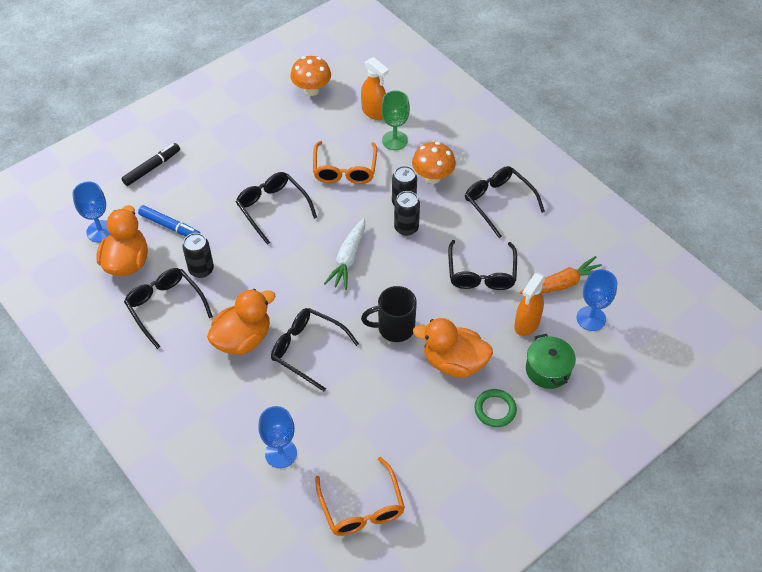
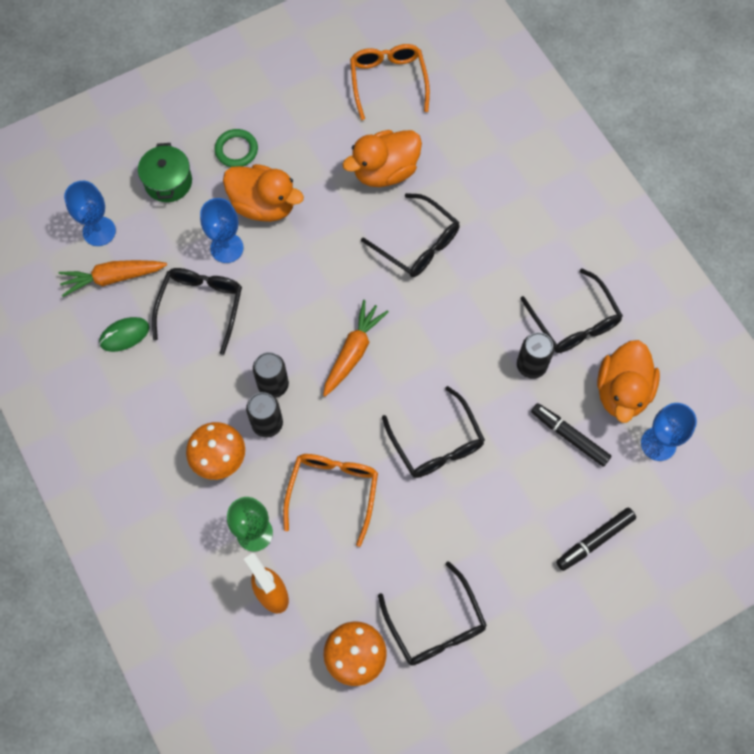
camera: 170 degrees left, 15 degrees up
blue marker [138,205,201,236] -> black marker [531,403,611,467]
orange duck [207,289,276,355] -> orange duck moved to [342,130,422,187]
blue goblet [258,406,297,468] -> blue goblet moved to [200,198,244,263]
white carrot [324,218,365,290] -> orange carrot [323,300,389,397]
black mug [361,286,417,342] -> none
black glasses [465,166,545,238] -> black glasses moved to [378,561,487,665]
orange spray bottle [514,273,546,336] -> none
none -> green mouse [99,317,149,352]

